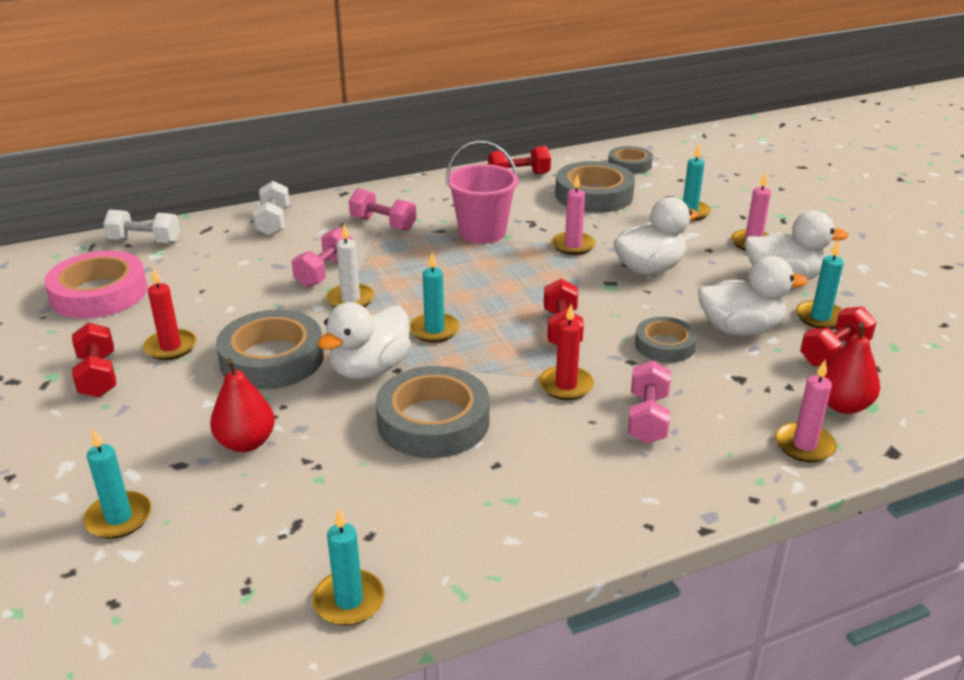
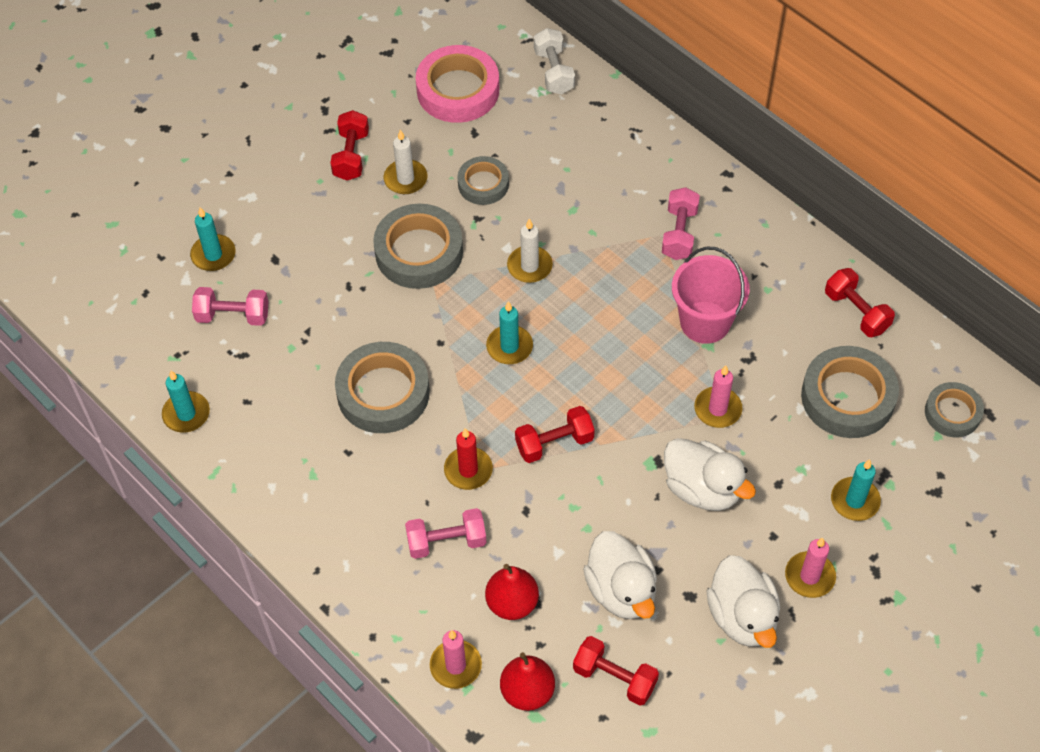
camera: 70 degrees right, 25 degrees up
red dumbbell [72,322,116,397] -> red dumbbell turned 45 degrees counterclockwise [330,110,369,181]
red candle [143,268,197,360] -> white candle [384,130,427,194]
red pear [210,359,275,452] -> red pear moved to [485,564,539,620]
white dumbbell [253,181,290,236] -> none
pink dumbbell [291,228,353,287] -> pink dumbbell moved to [192,287,269,326]
white duck [318,302,411,379] -> none
grey tape [635,317,697,363] -> grey tape moved to [458,156,509,205]
turquoise candle [796,241,844,329] -> none

